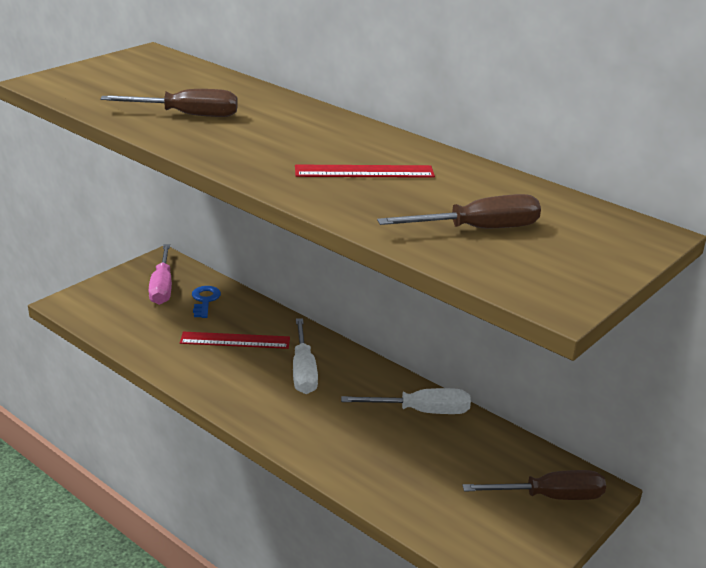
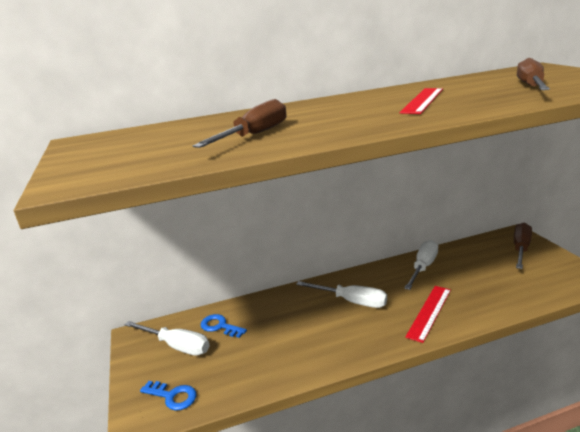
camera: 55 degrees left, 5 degrees down
pink screwdriver [148,244,172,305] -> white screwdriver [124,321,210,356]
red ruler [180,332,290,349] -> red ruler moved to [405,286,451,343]
none -> blue key [140,381,196,411]

